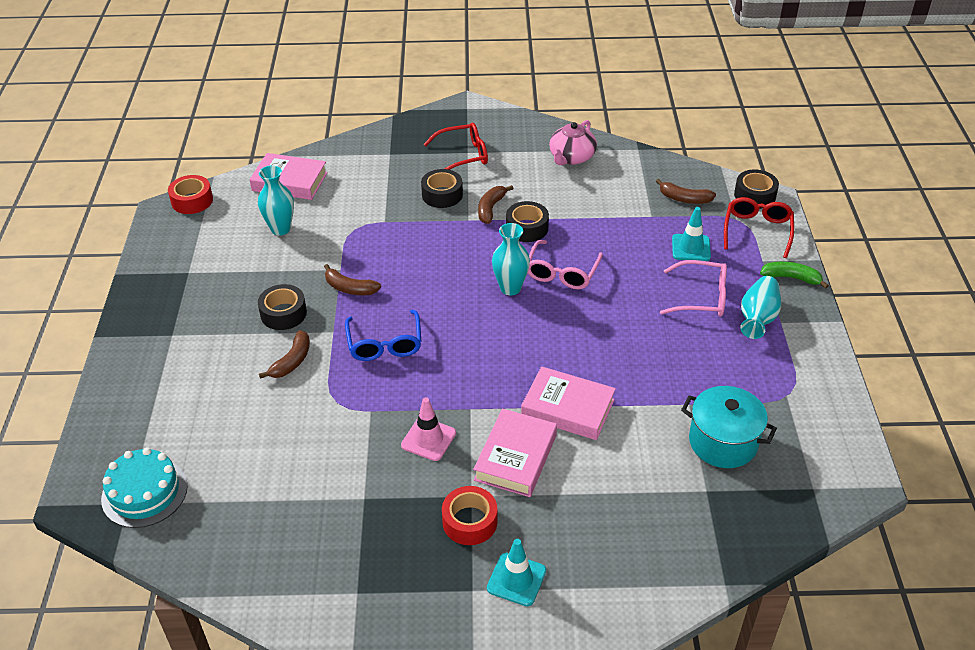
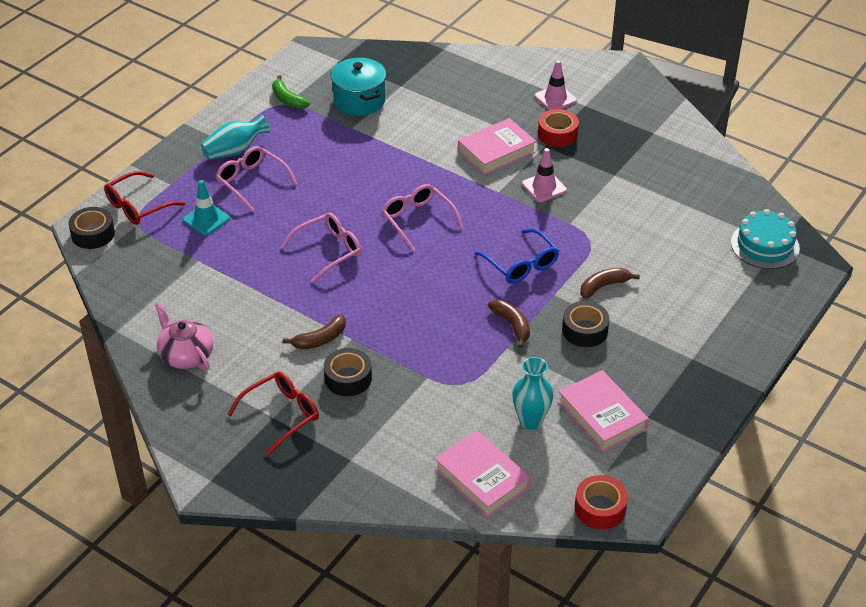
camera: 145 degrees left, 0 degrees up
blue glasses [345,310,421,361] -> blue glasses turned 120 degrees clockwise [474,228,559,283]
red glasses [423,123,488,170] -> red glasses turned 120 degrees clockwise [227,372,319,455]
turquoise traffic cone [487,539,546,606] -> pink traffic cone [534,60,577,110]
turquoise vase [492,223,530,295] -> none
black tape [506,201,549,242] -> none
pink book [521,366,616,440] -> pink book moved to [558,370,649,452]
pink teapot [549,120,597,165] -> pink teapot turned 105 degrees counterclockwise [155,303,213,371]
brown banana [656,179,716,204] -> none
green banana [760,262,829,289] -> green banana moved to [272,75,310,109]
none -> pink glasses [381,184,463,252]

